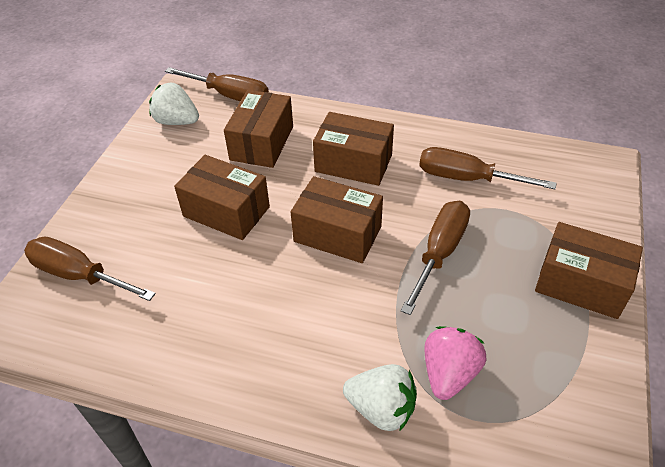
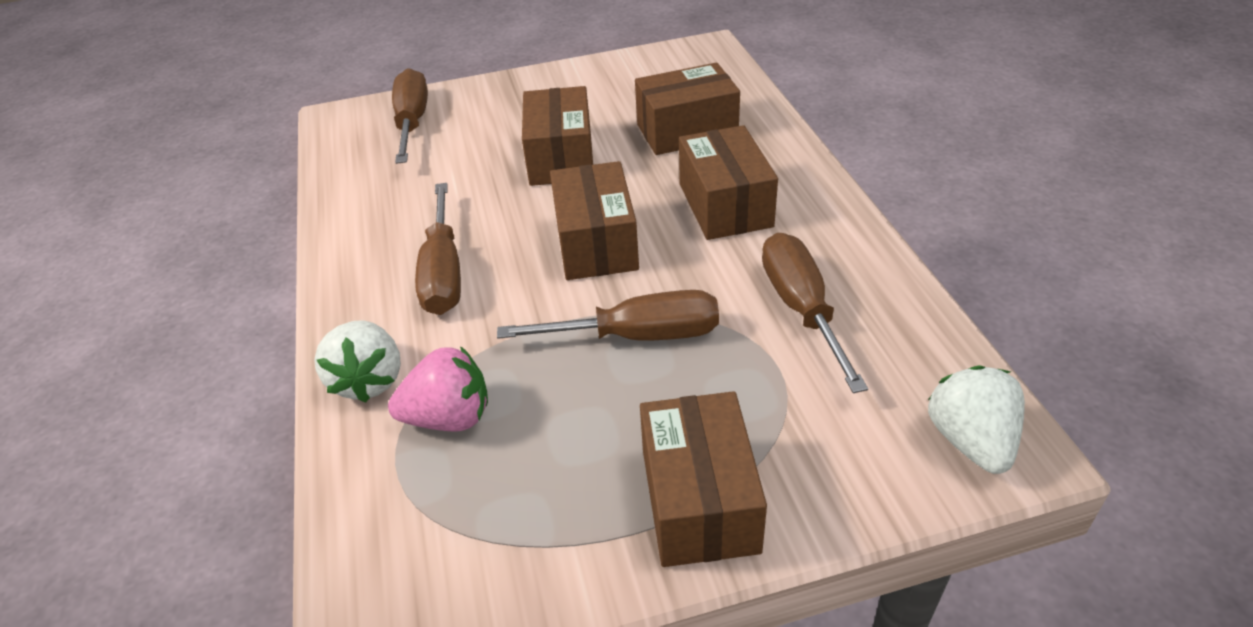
camera: 60 degrees right, 5 degrees down
white strawberry [149,82,199,125] -> white strawberry moved to [928,365,1025,474]
brown screwdriver [165,67,269,101] -> brown screwdriver moved to [415,183,461,315]

